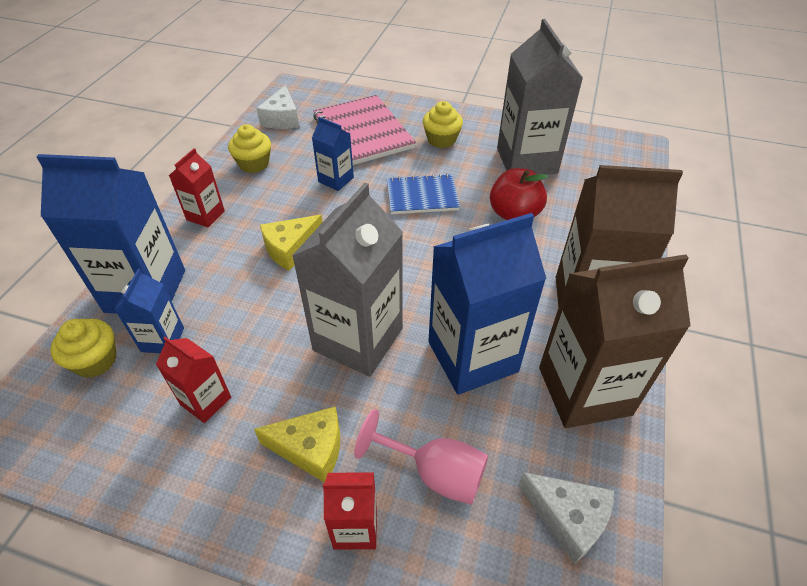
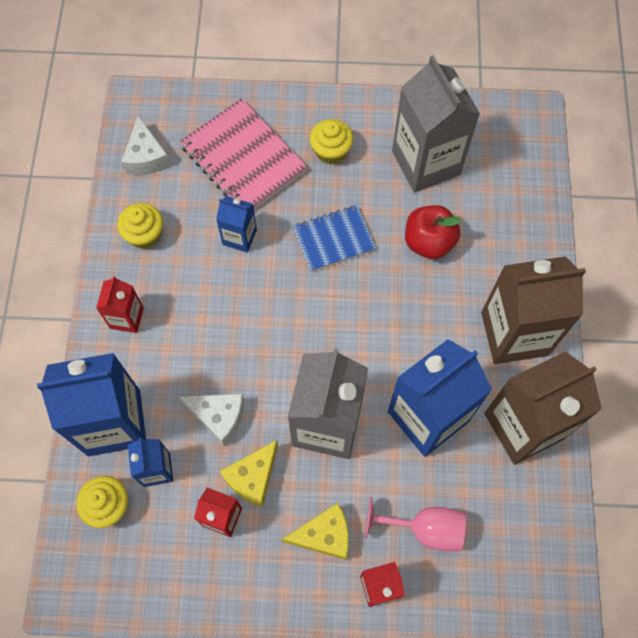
camera: 15 degrees left, 20 degrees up
yellow cheese [260,215,322,271] -> yellow cheese moved to [220,440,278,507]
white cheese [518,472,614,564] -> white cheese moved to [180,394,244,446]

